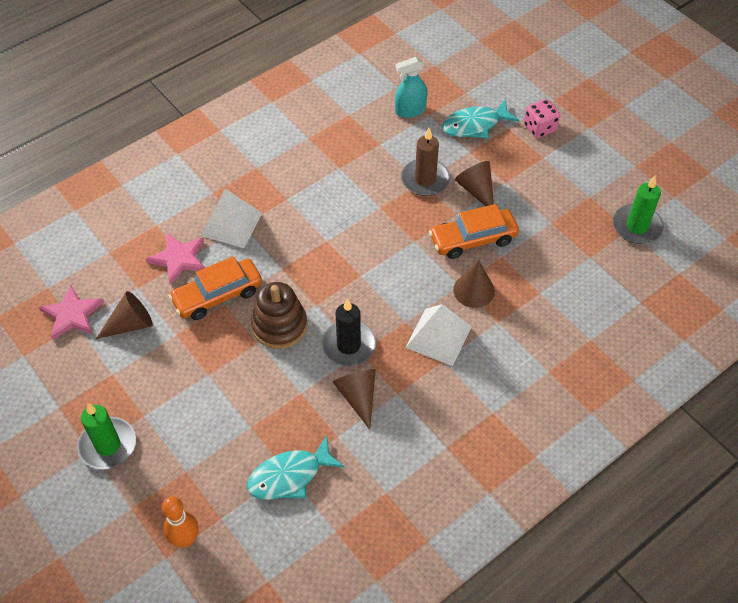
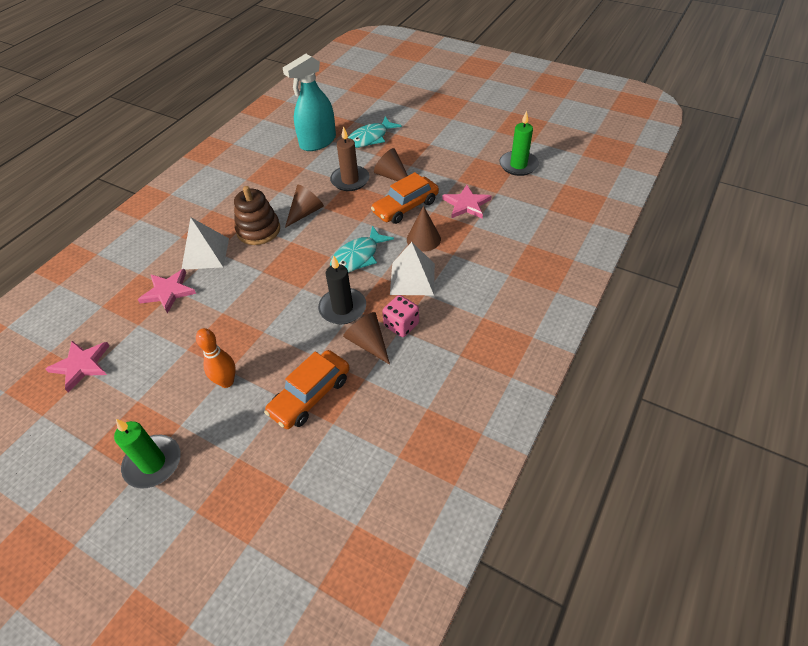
camera: 20 degrees left, 5 degrees down
brown cone [96,291,153,339] -> brown cone moved to [285,185,324,228]
orange bowling pin [162,496,199,548] -> orange bowling pin moved to [196,328,236,388]
orange car [169,256,262,320] -> orange car moved to [264,350,350,429]
turquoise fish [247,435,344,500] -> turquoise fish moved to [330,226,394,273]
brown stacking toy [251,282,307,349] -> brown stacking toy moved to [234,186,280,245]
turquoise spray bottle [395,57,427,118] -> turquoise spray bottle [283,54,336,151], size x1.63
pink dice [524,99,560,138] -> pink dice moved to [382,295,419,337]
none -> pink star [442,185,491,219]

